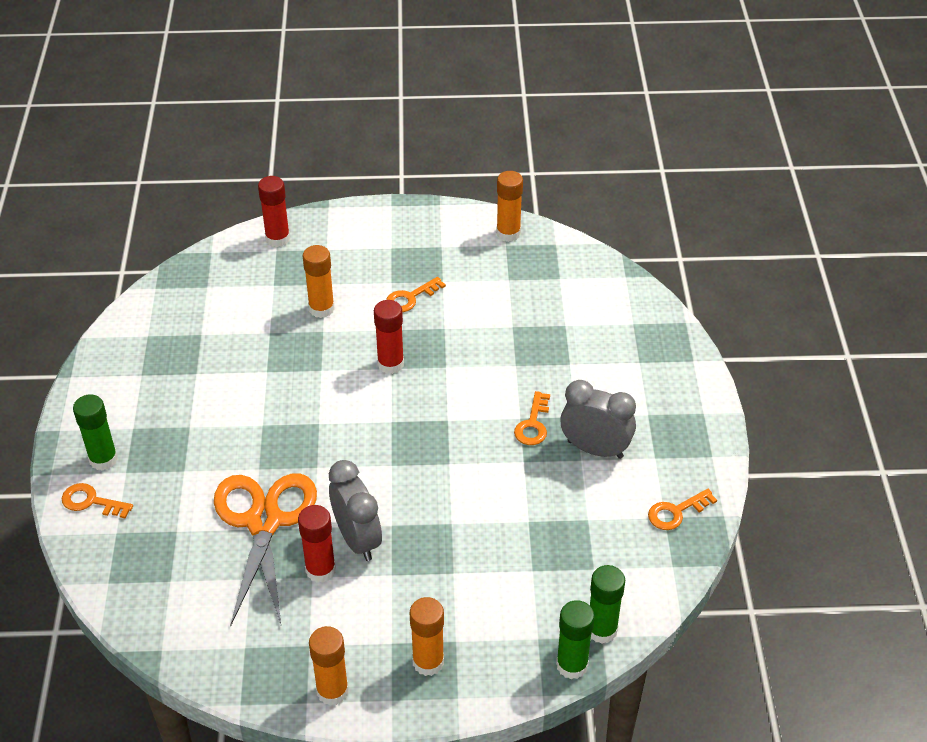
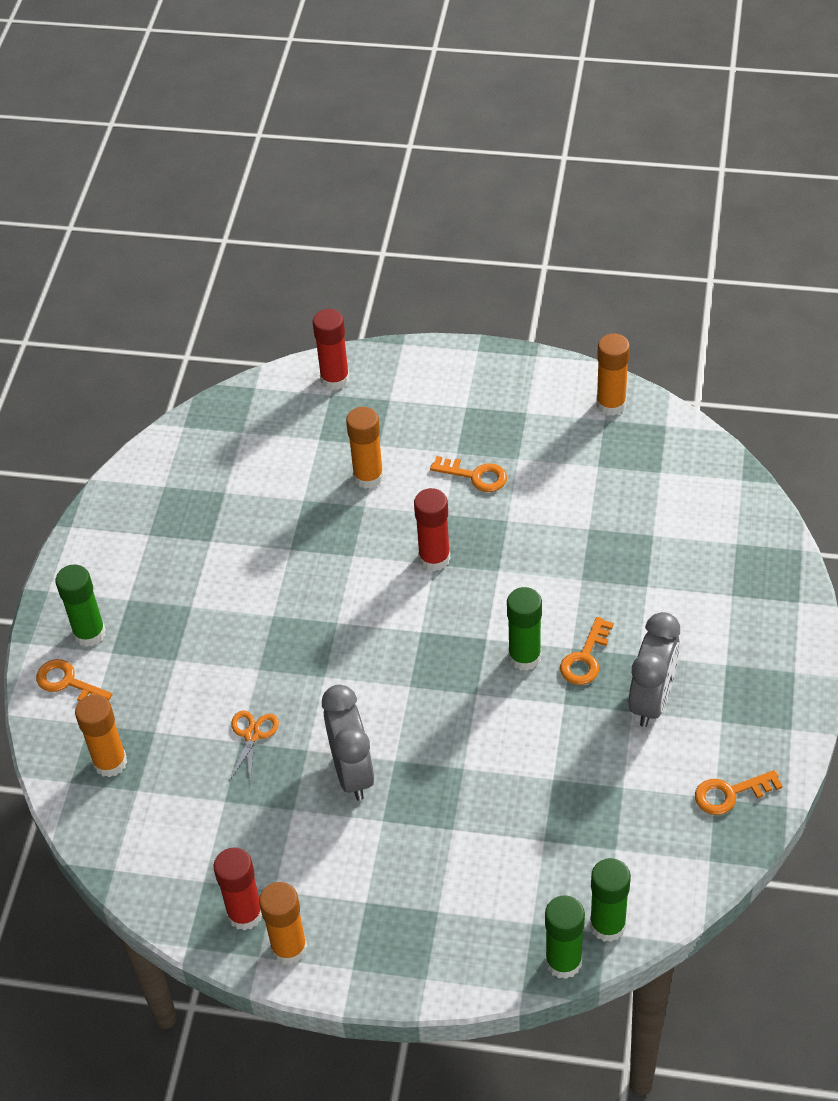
camera: 15 degrees right, 5 degrees up
orange scissors [214,473,317,627] -> orange scissors [229,711,279,785], size x0.40
red glue stick [298,505,336,583] -> red glue stick moved to [213,847,262,931]
orange key [386,277,446,312] -> orange key turned 135 degrees counterclockwise [430,456,507,492]
orange glue stick [410,597,444,676] -> orange glue stick moved to [75,695,127,777]
grey clock [560,380,636,459] -> grey clock turned 75 degrees clockwise [629,612,680,727]
none -> green glue stick [507,587,542,671]

